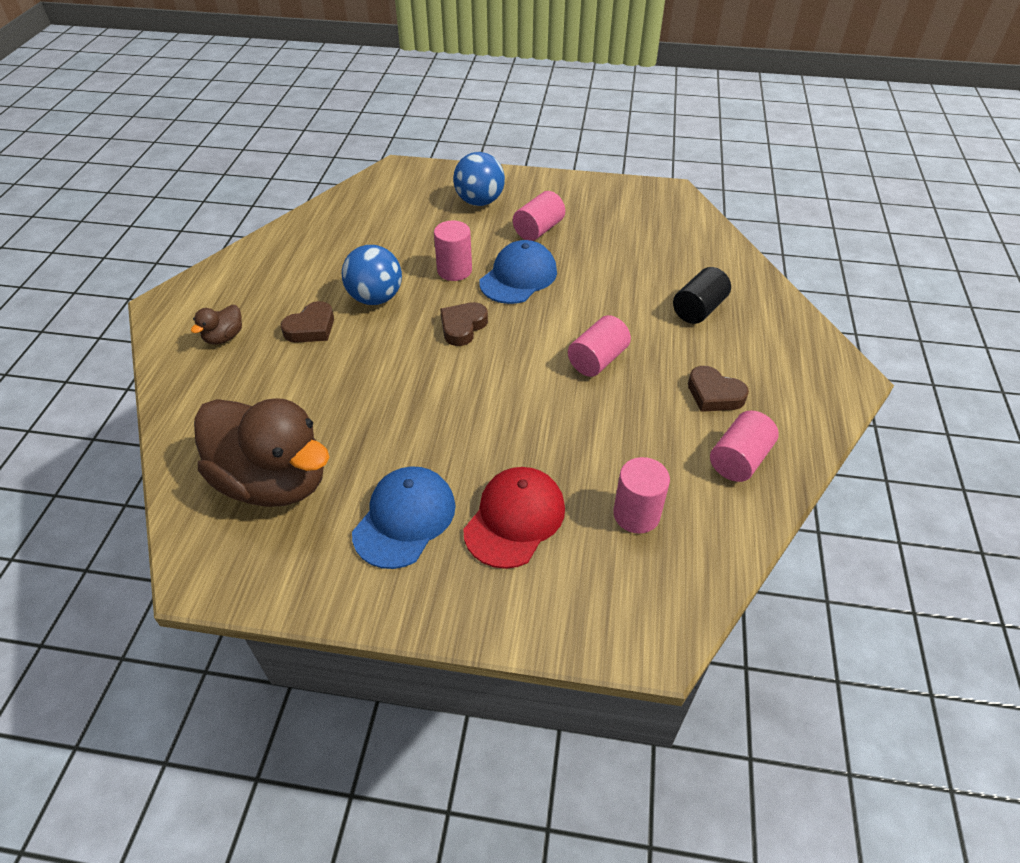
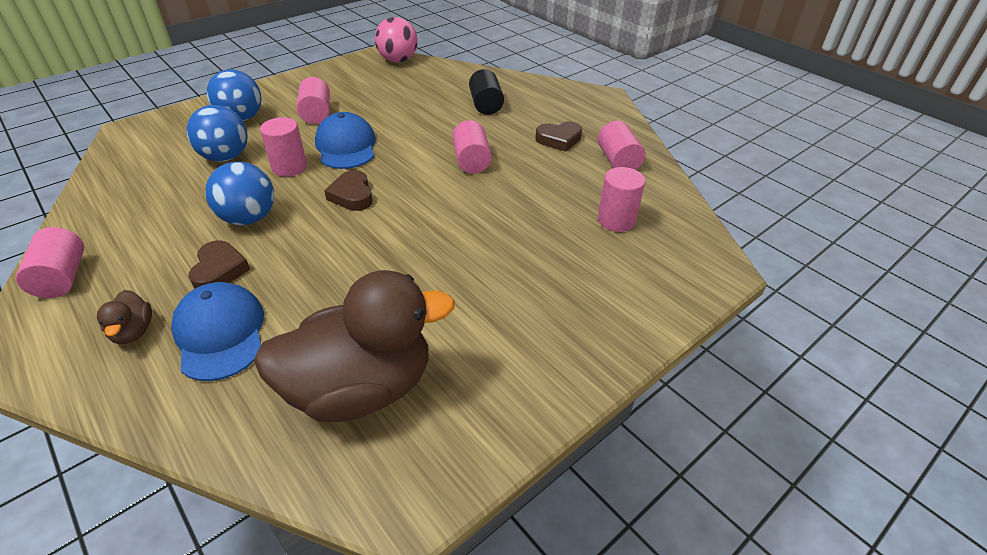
camera: 50 degrees left, 5 degrees down
blue cap [352,466,456,569] -> blue cap moved to [171,282,264,381]
red cap [463,467,565,569] -> none
none -> pink cylinder [16,227,84,298]
none -> blue ball [186,105,248,162]
none -> pink ball [375,17,418,63]

